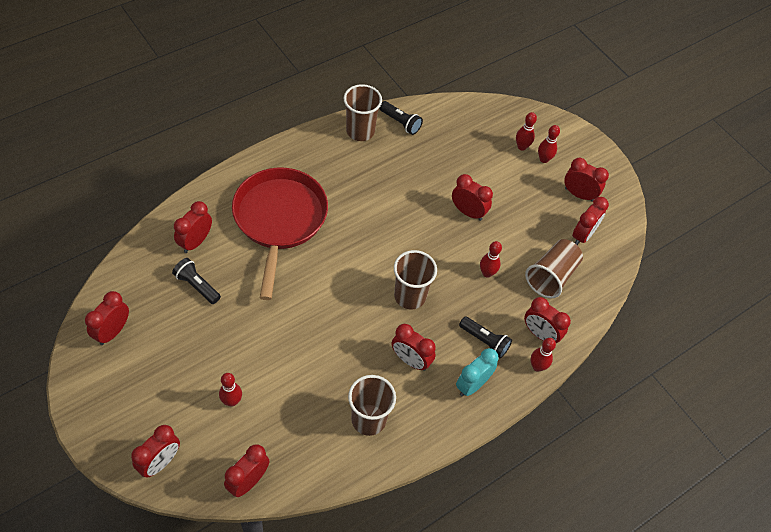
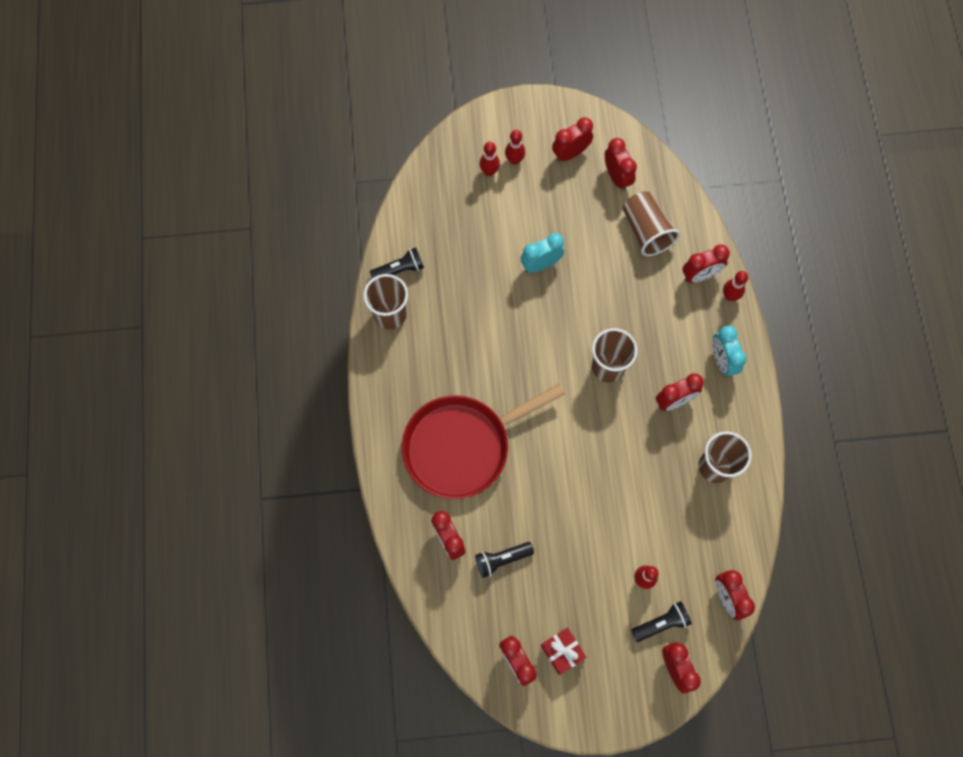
camera: 55 degrees left, 15 degrees up
red pan [232,168,328,300] -> red pan turned 60 degrees counterclockwise [402,384,565,499]
red clock [452,174,493,221] -> turquoise clock [521,233,564,273]
black flashlight [459,316,512,358] -> black flashlight moved to [631,601,692,642]
red bowling pin [480,241,502,278] -> none
none -> red gift [541,628,586,675]

